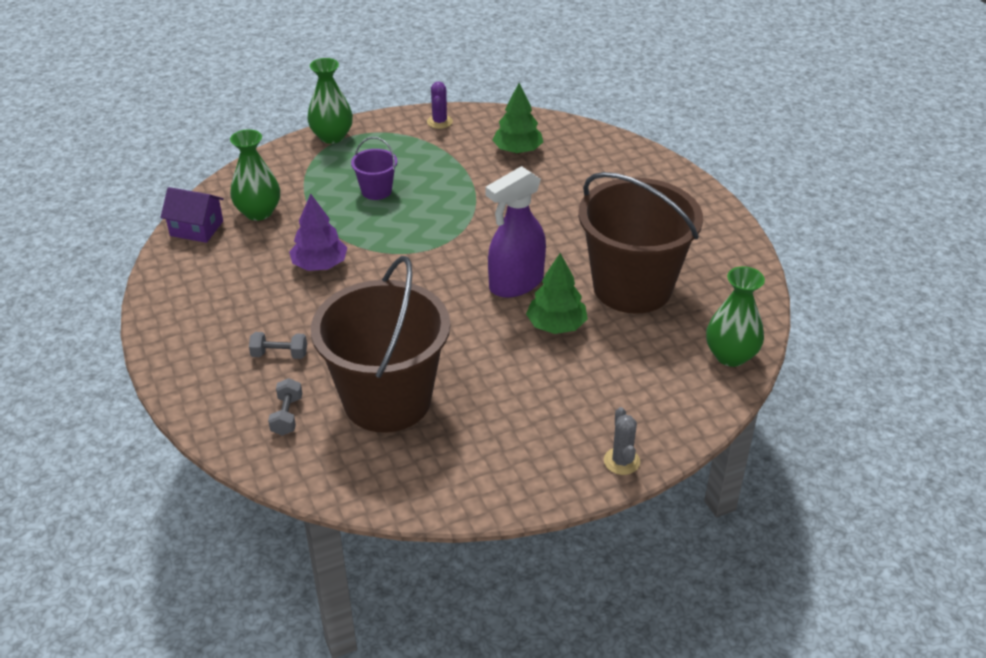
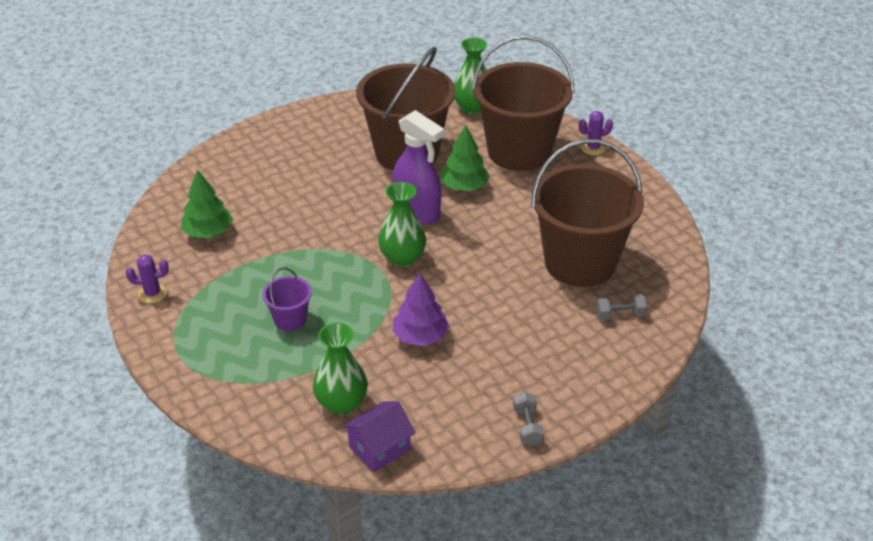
camera: 100 degrees left, 0 degrees up
purple house [160,187,224,243] -> purple house turned 45 degrees clockwise [342,401,416,472]
grey dumbbell [249,332,307,359] -> grey dumbbell moved to [513,392,544,446]
green vase [307,58,353,144] -> green vase moved to [378,182,426,267]
grey cactus [604,407,640,475] -> purple cactus [579,111,613,155]
none -> brown bucket [472,35,575,171]

